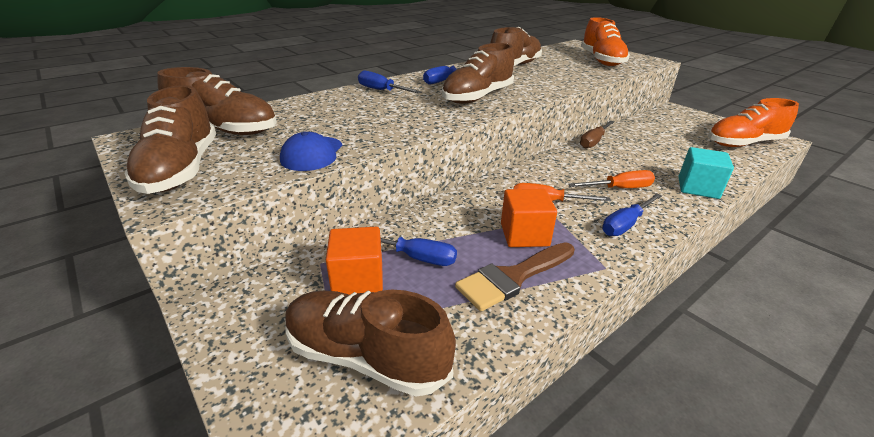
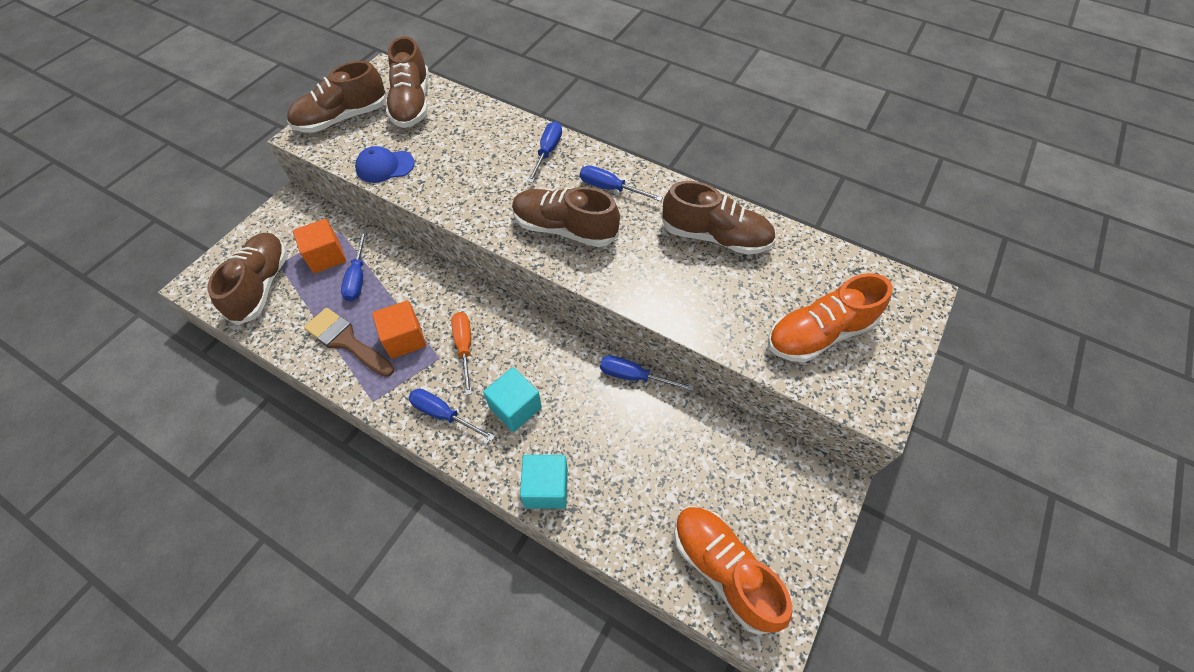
camera: 70 degrees right, 25 degrees up
orange screwdriver [569,170,655,188] -> turquoise cube [483,367,542,432]
brown screwdriver [580,121,614,149] -> blue screwdriver [600,355,694,391]

